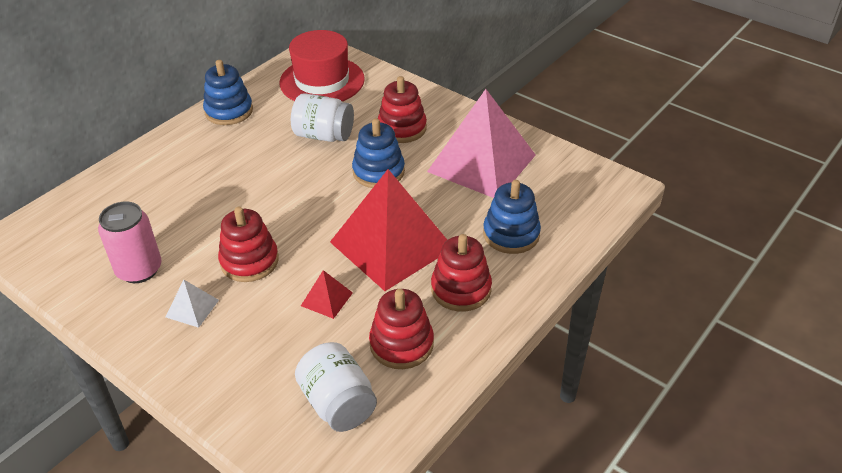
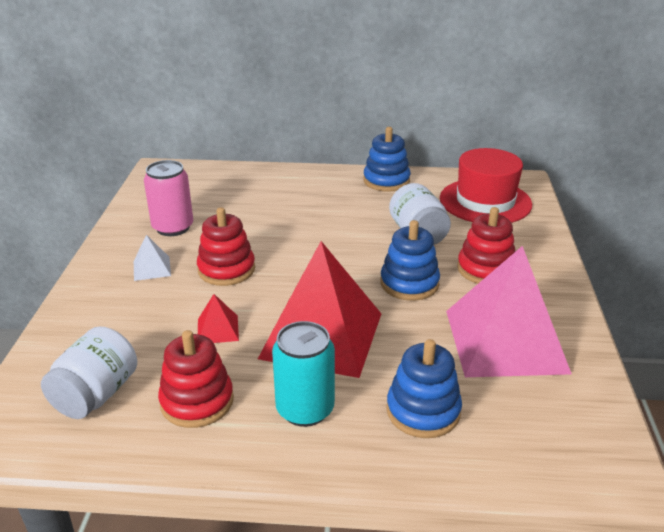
camera: 55 degrees right, 10 degrees down
red stacking toy [431,234,492,312] -> turquoise can [272,321,335,427]

